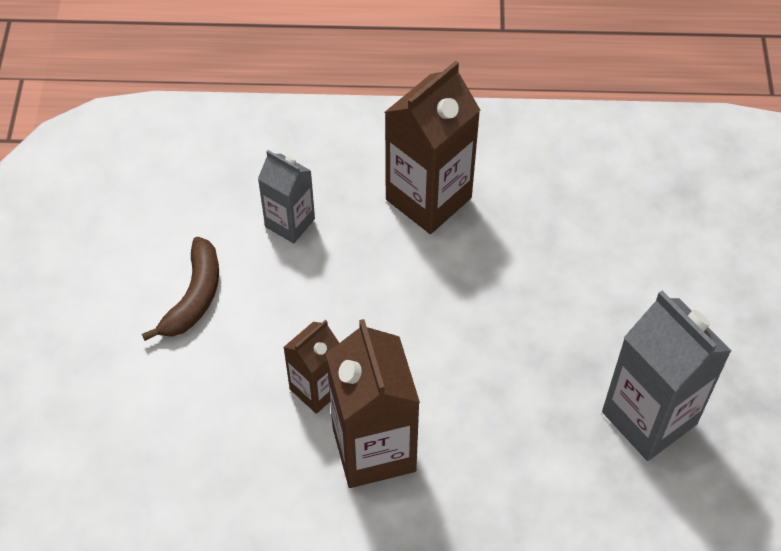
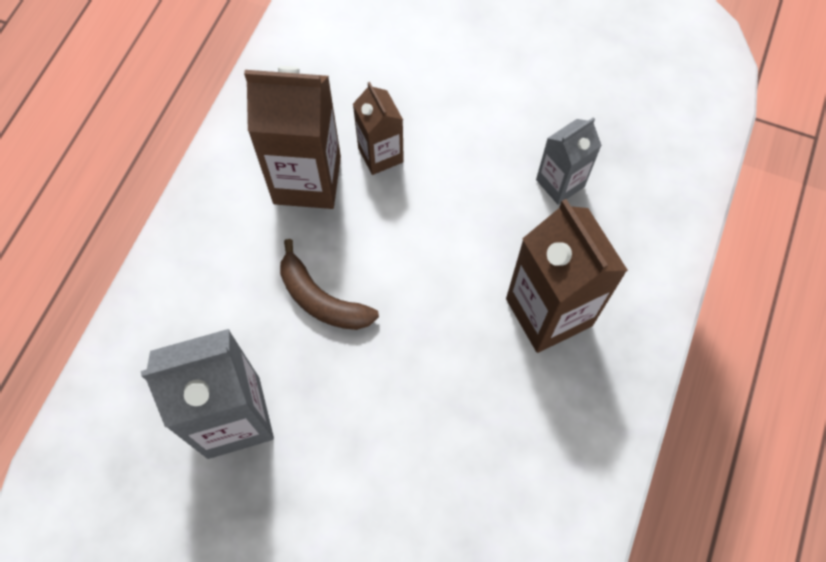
camera: 110 degrees right, 10 degrees up
brown banana [142,237,219,341] -> brown banana moved to [280,239,379,330]

